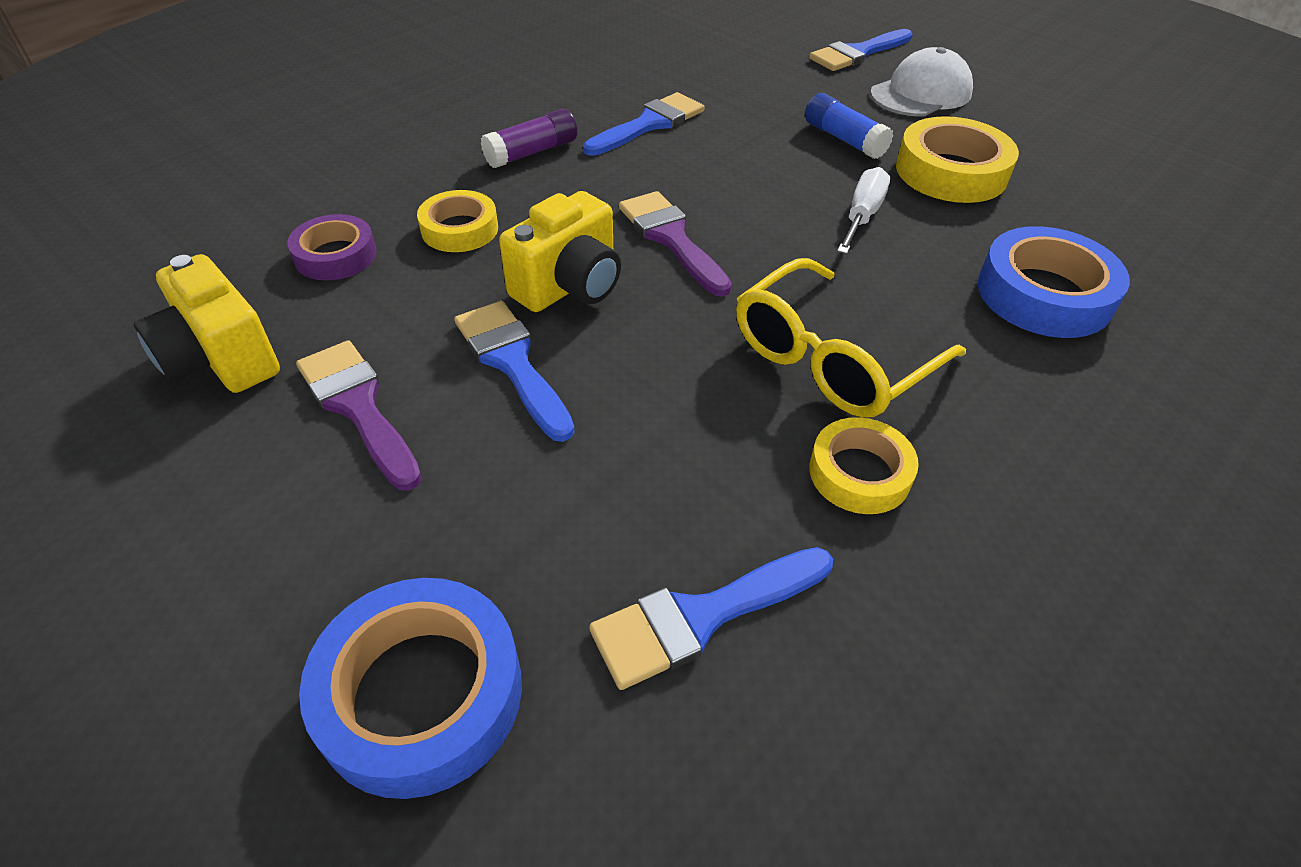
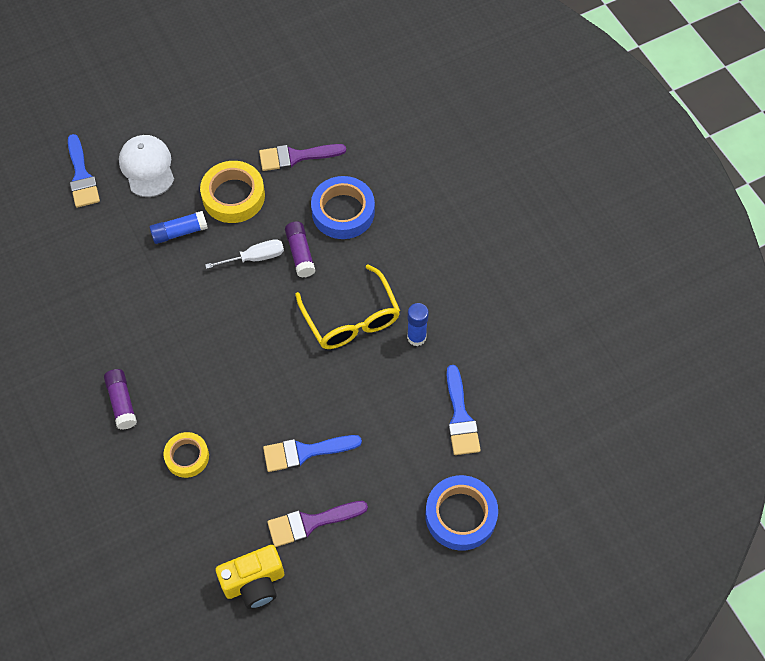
camera: 70 degrees left, 15 degrees up
purple tape [287,214,376,280] -> none
yellow camera [499,191,621,312] -> none
blue brush [583,92,704,156] -> none
purple brush [619,191,732,297] -> purple brush moved to [259,144,346,171]
yellow tape [809,417,919,514] -> blue glue stick [407,303,429,346]
white screwdriver [837,167,890,254] -> white screwdriver turned 120 degrees clockwise [205,239,284,269]
none -> purple glue stick [285,222,315,278]

